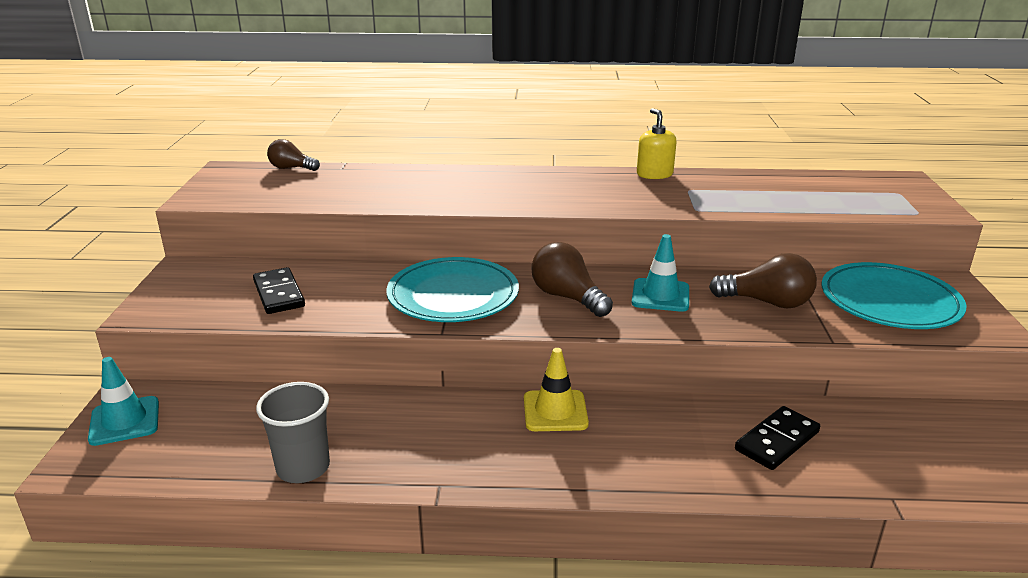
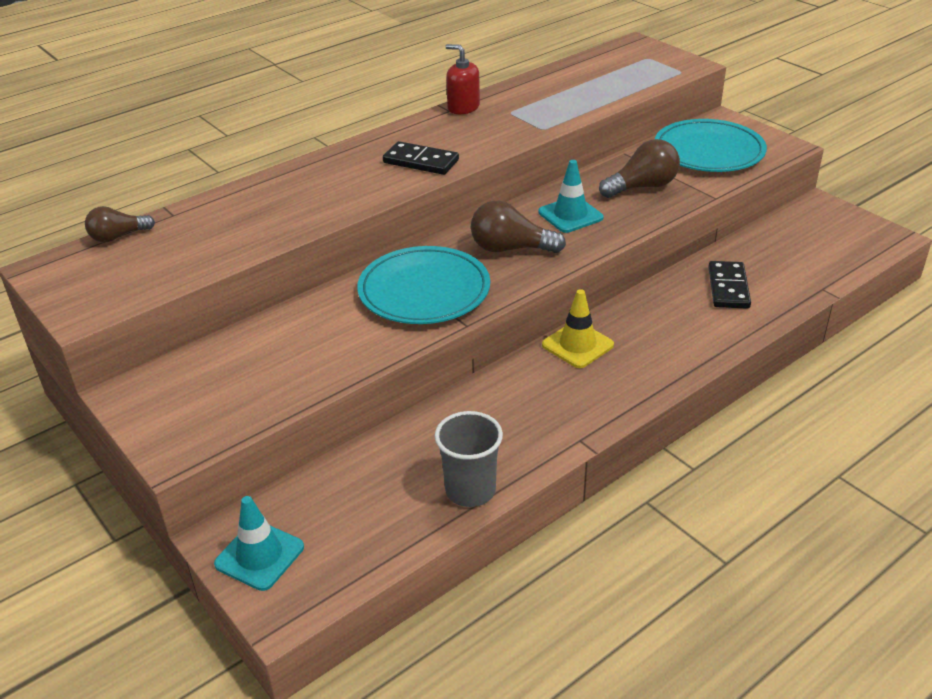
camera: 40 degrees left, 10 degrees up
black domino [253,267,305,314] -> black domino moved to [383,141,459,175]
yellow soap dispenser [637,108,676,179] -> red soap dispenser [445,44,480,114]

